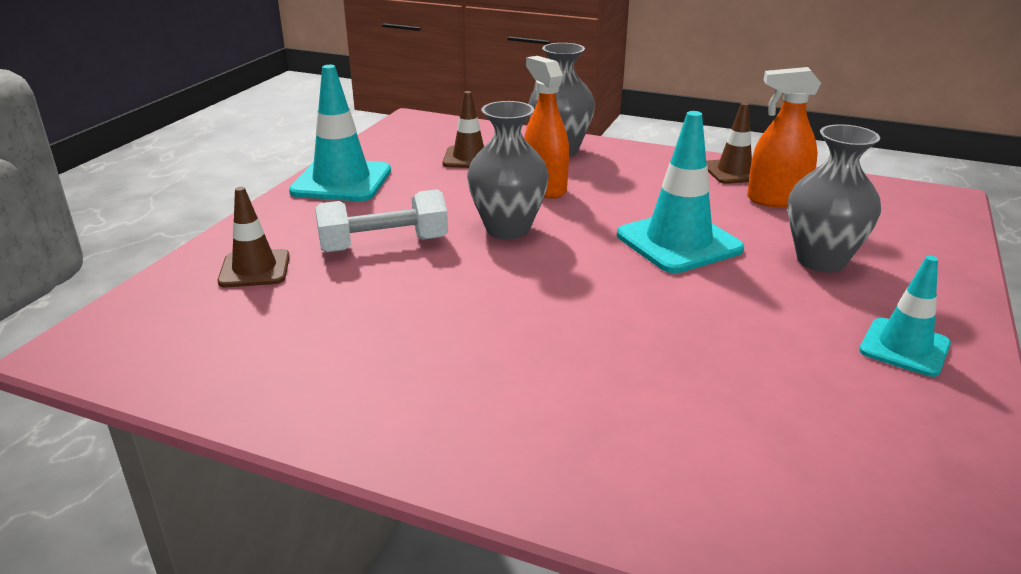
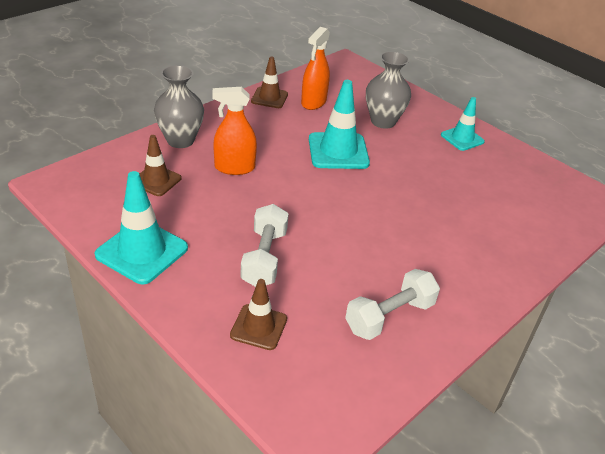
camera: 70 degrees left, 10 degrees up
grey vase [467,101,549,239] -> none
none -> white dumbbell [345,269,440,340]

